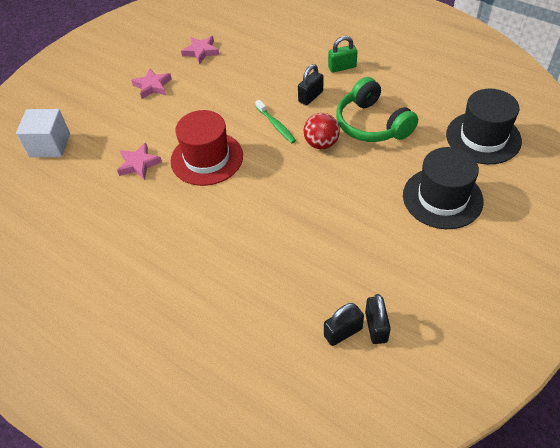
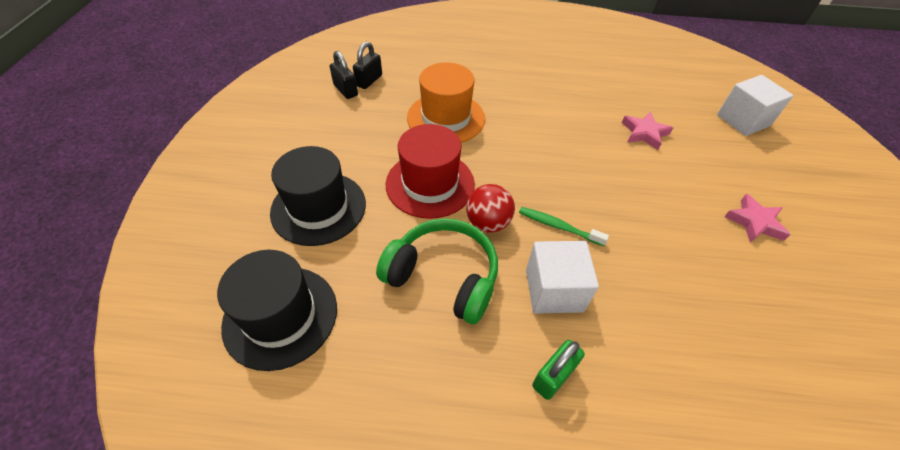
camera: 145 degrees right, 0 degrees up
red hat [170,110,243,186] -> red hat moved to [386,124,475,219]
pink star [181,36,219,64] -> none
black padlock [298,64,323,105] -> white cube [526,241,599,314]
none -> orange hat [407,63,485,143]

